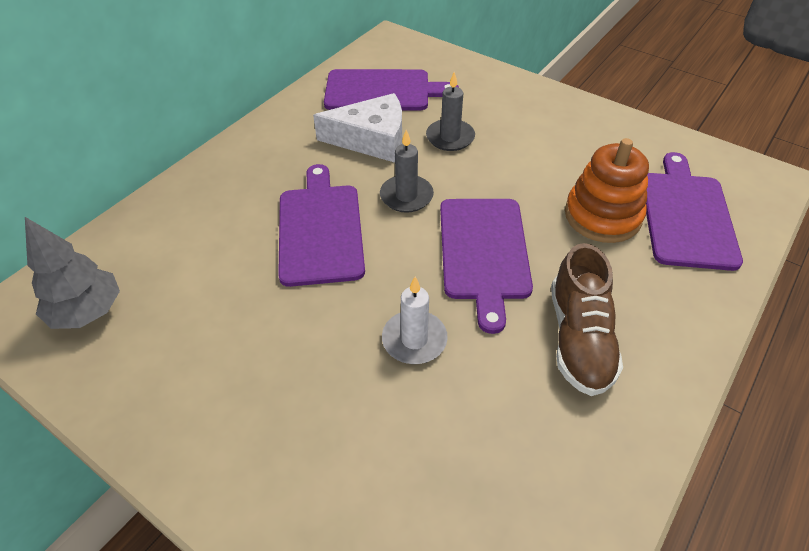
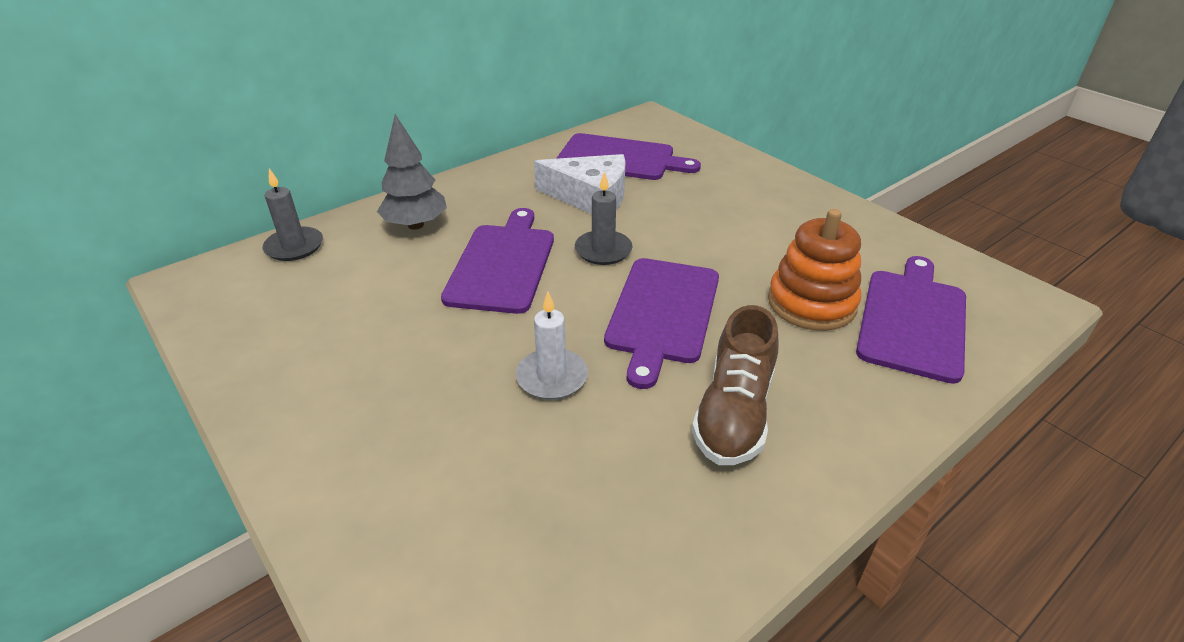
camera: 15 degrees right, 10 degrees down
grey tree [25,217,120,329] -> grey tree moved to [377,114,447,230]
grey candle [426,72,475,151] -> grey candle moved to [262,168,323,261]

